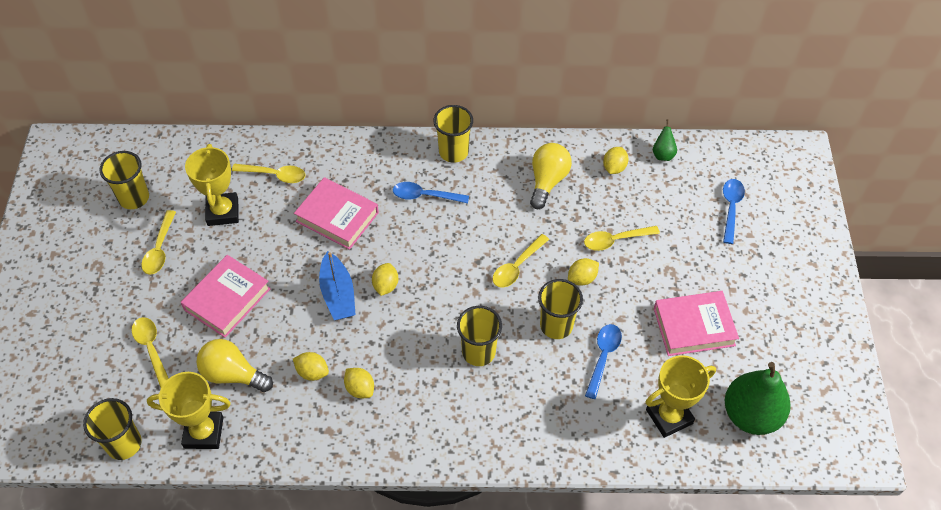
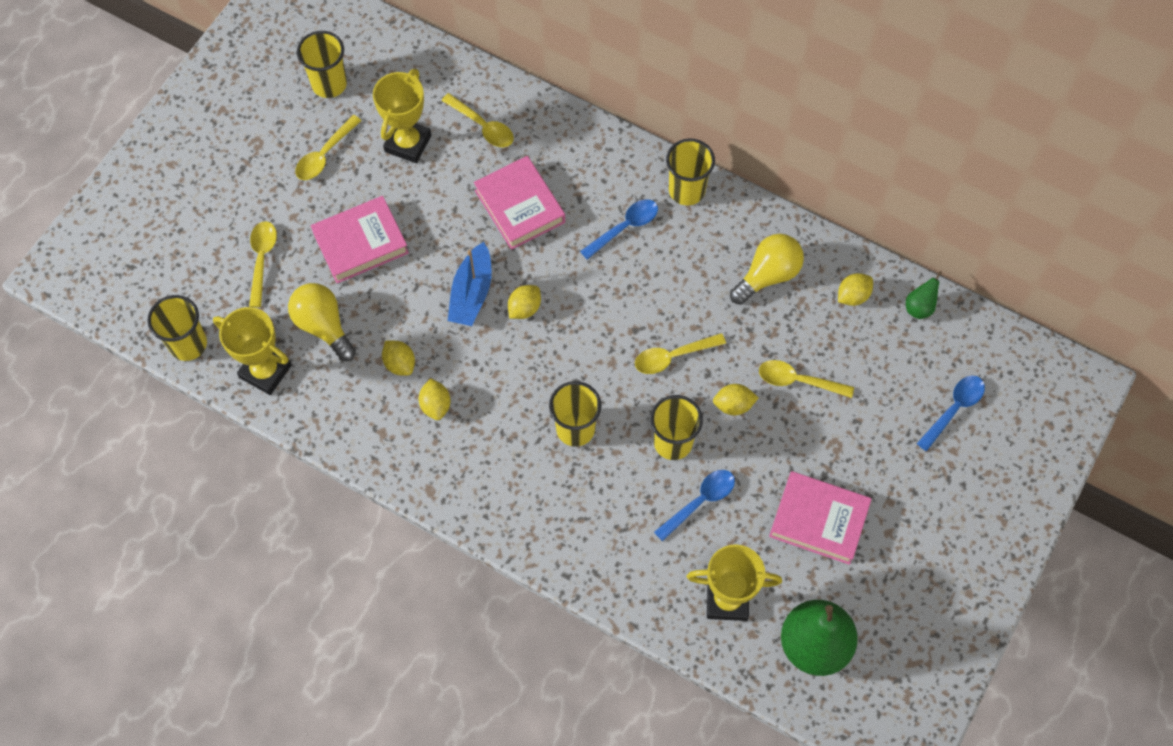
camera: 30 degrees right, 10 degrees up
blue spoon [393,182,469,203] -> blue spoon turned 105 degrees clockwise [580,199,658,260]

